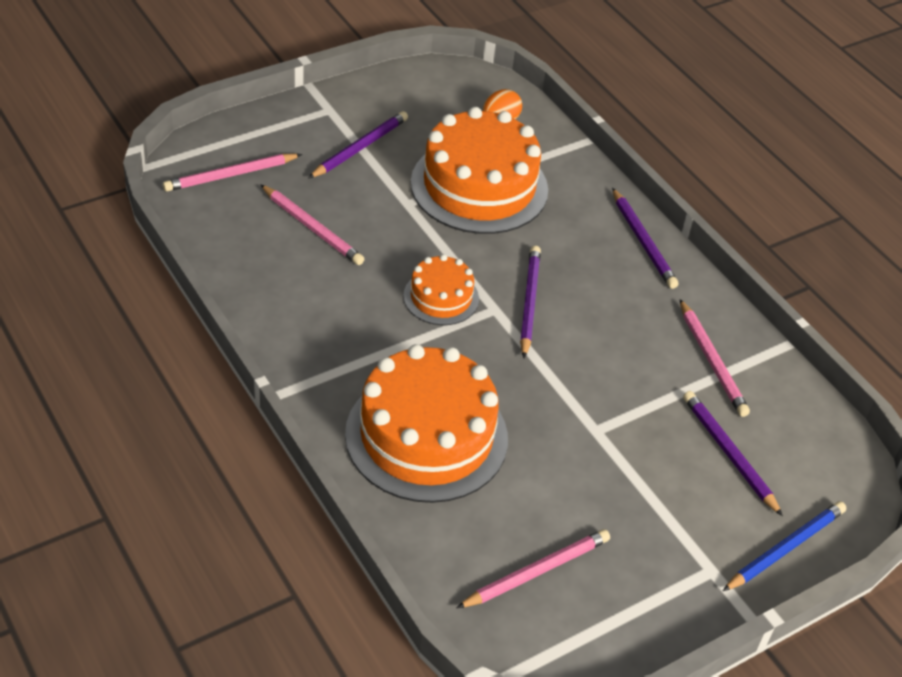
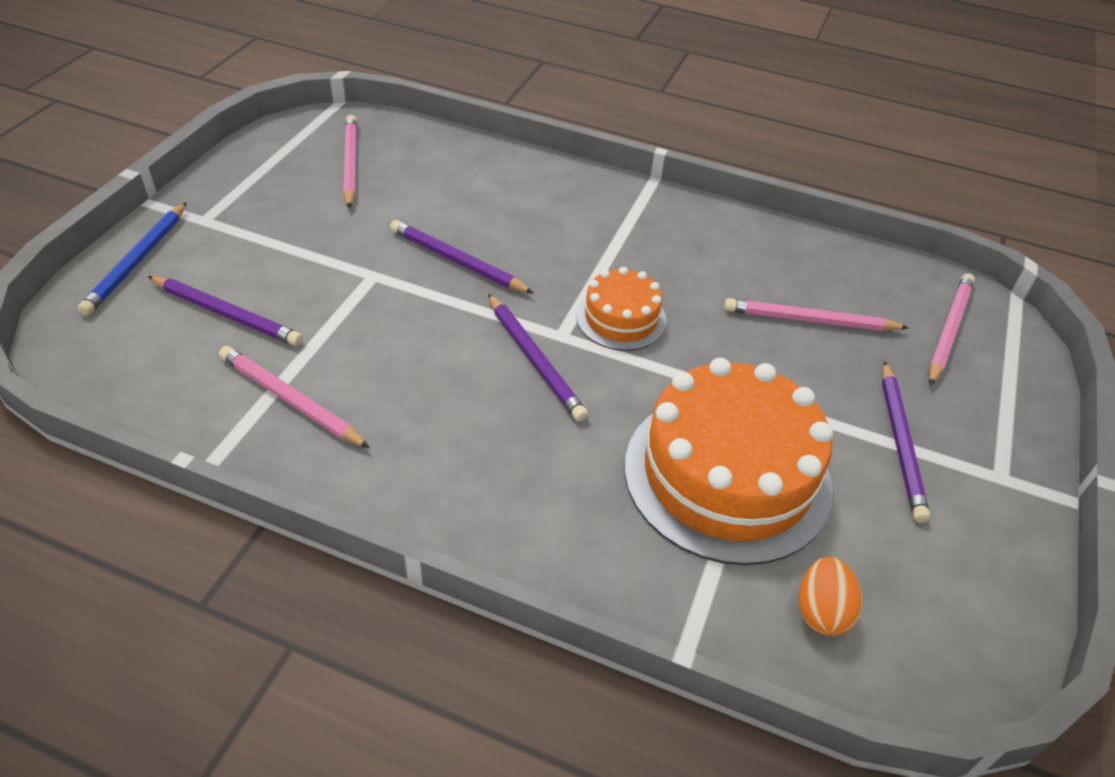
camera: 145 degrees right, 0 degrees up
orange cake [345,344,508,503] -> none
pink pencil [457,529,610,608] -> pink pencil turned 150 degrees clockwise [343,115,357,209]
purple pencil [612,188,678,289] -> purple pencil moved to [390,220,534,294]

